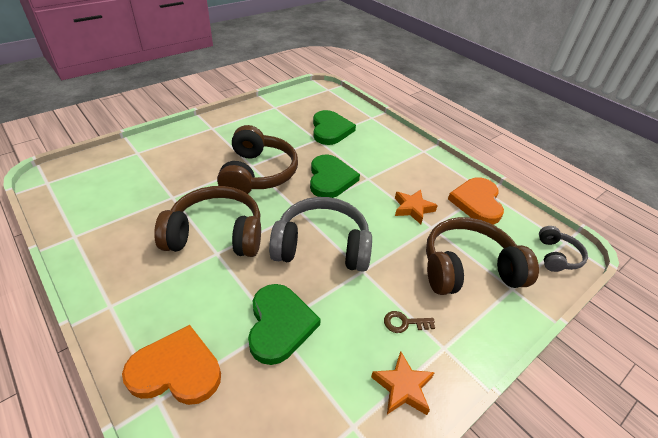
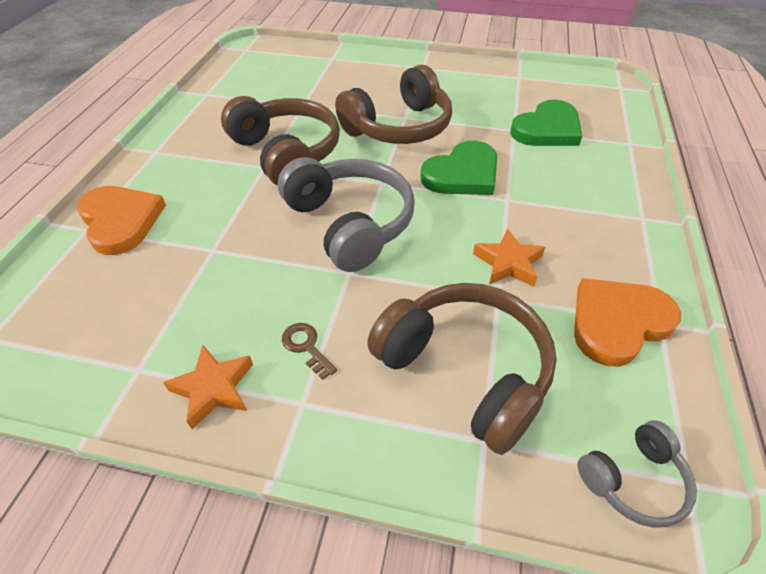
camera: 55 degrees right, 5 degrees up
green heart [248,284,321,365] -> none

